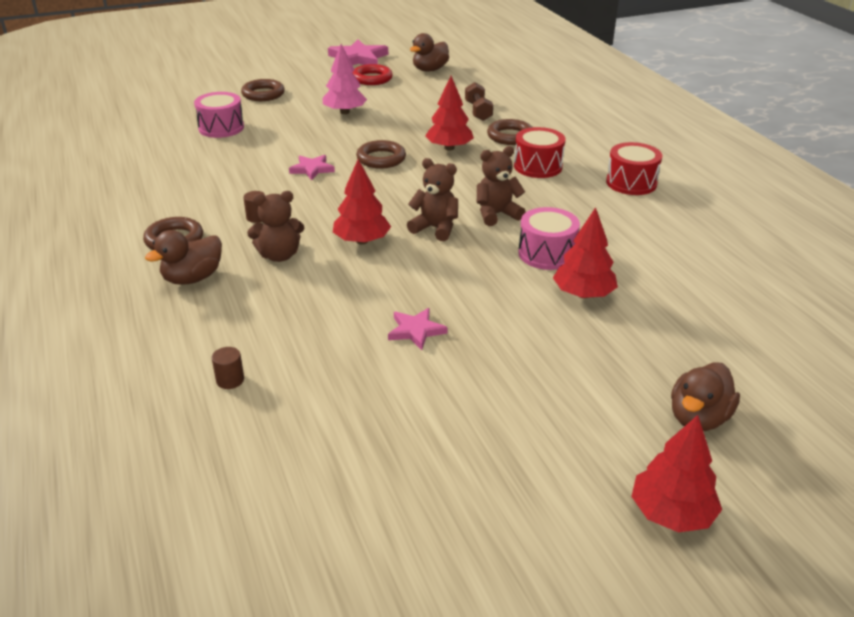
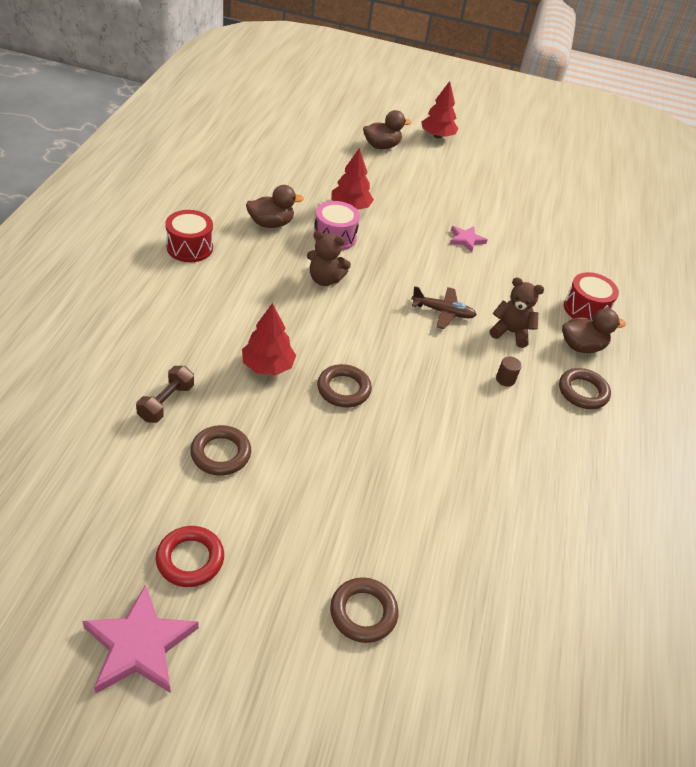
camera: 150 degrees left, 10 degrees up
pink drum [194,92,244,138] -> none
brown cylinder [212,347,244,389] -> none
pink star [289,155,335,180] -> none
pink tree [323,44,367,114] -> none
red tree [333,159,391,244] -> brown plane [411,286,477,329]
brown teddy bear [407,158,458,241] -> none
brown duck [410,33,449,72] -> brown duck moved to [246,185,304,228]
brown ring [487,119,533,145] -> brown ring moved to [190,425,251,476]
red drum [514,127,565,178] -> red drum moved to [564,272,619,321]

